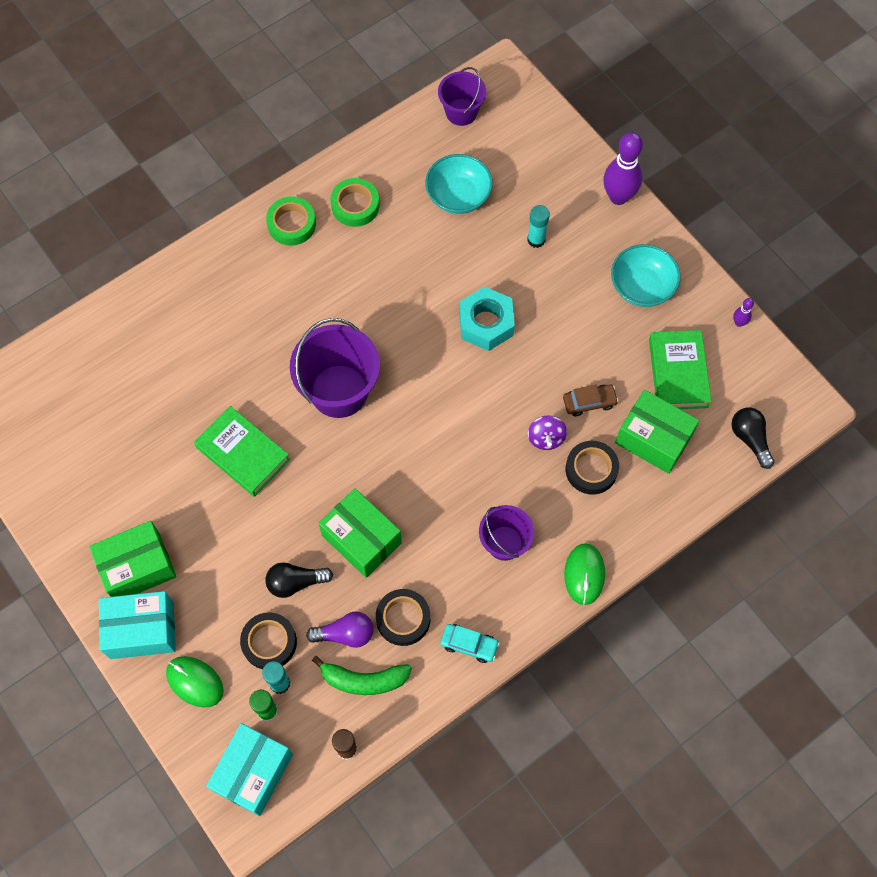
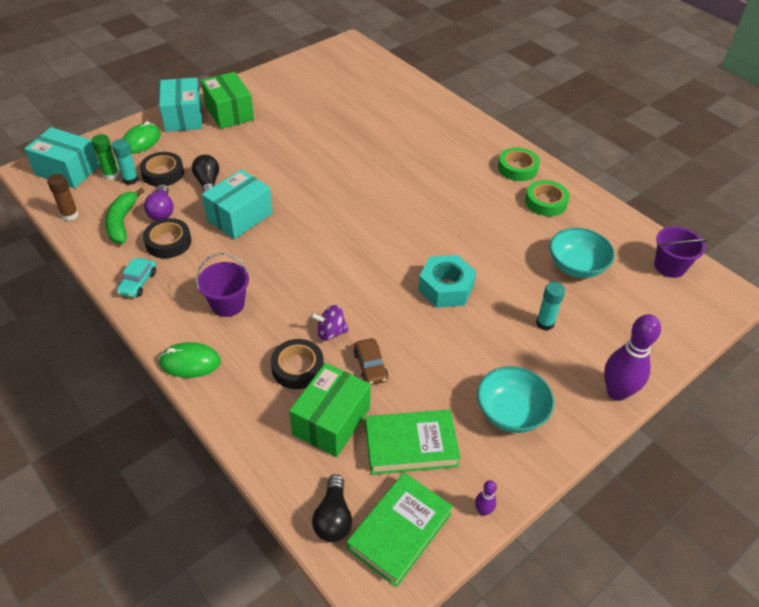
camera: 85 degrees right, 20 degrees down
green book [194,406,290,497] -> green book moved to [347,472,453,587]
purple bucket [290,318,380,418] -> none
green box [318,488,402,578] -> turquoise box [202,169,273,239]
black light bulb [732,407,774,469] -> black light bulb turned 120 degrees clockwise [312,474,352,542]

